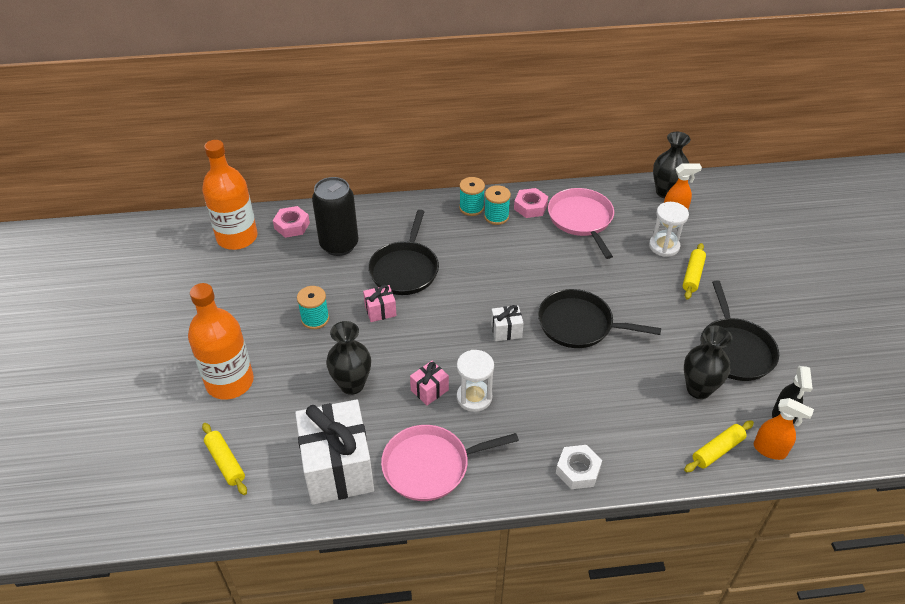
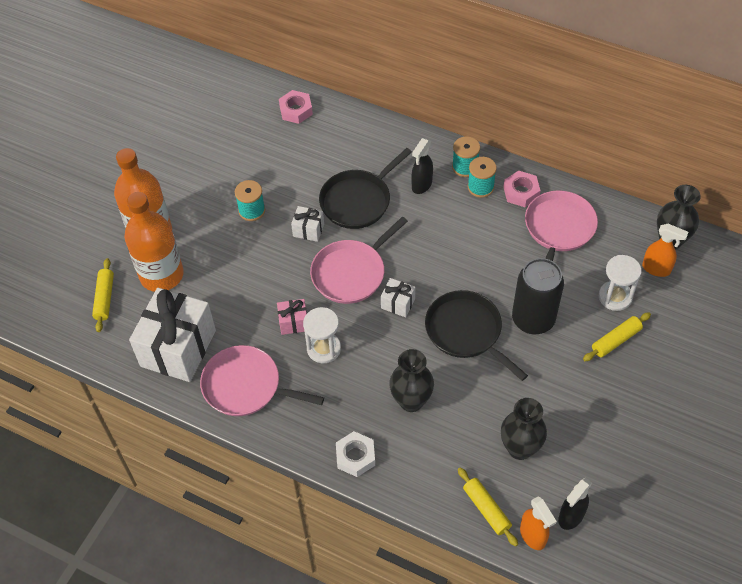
camera: 35 degrees right, 10 degrees up
orange bottle [202,140,258,250] -> orange bottle moved to [124,192,184,292]
black can [312,177,358,256] -> black can moved to [512,258,564,335]
black vase [326,321,371,395] -> black vase moved to [389,349,434,412]
pink gift [363,285,397,322] -> white gift [291,206,324,242]
yellow rolling pin [684,420,754,472] -> yellow rolling pin turned 60 degrees clockwise [458,467,518,547]
black pan [700,280,779,381] -> none
none -> pink pan [310,217,408,304]
none -> black spray bottle [411,138,433,194]

